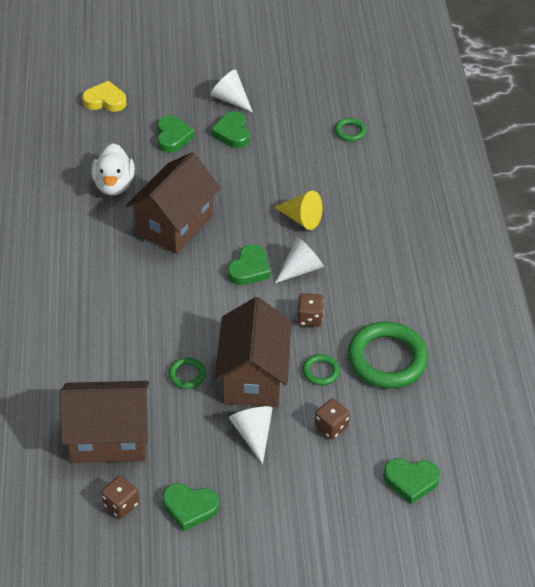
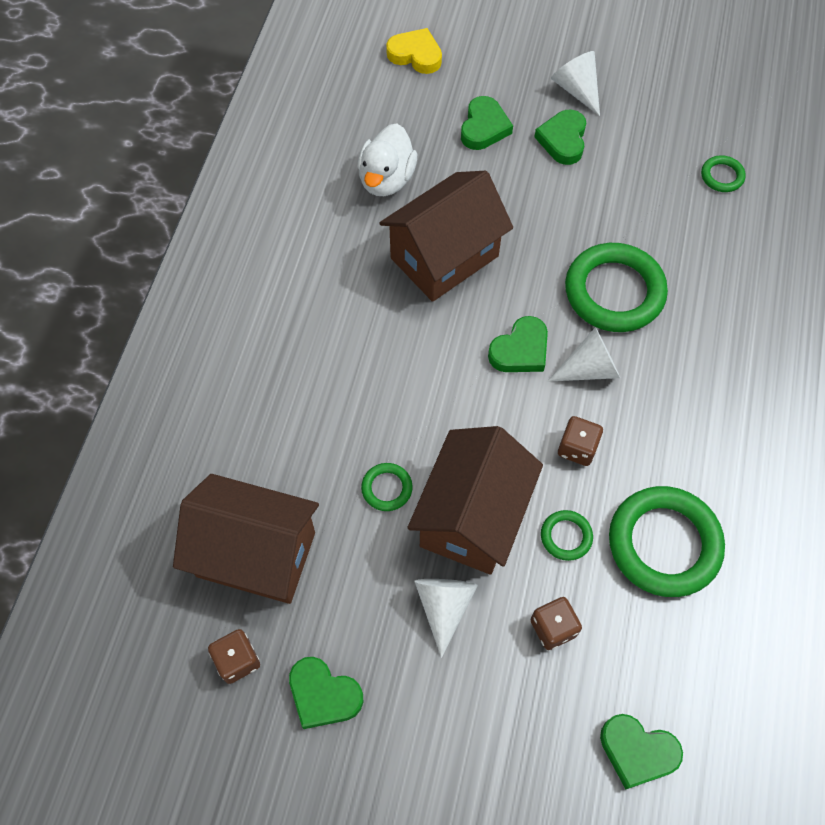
camera: 20 degrees right, 15 degrees up
yellow cone [274,191,323,230] -> green ring [565,243,668,332]

